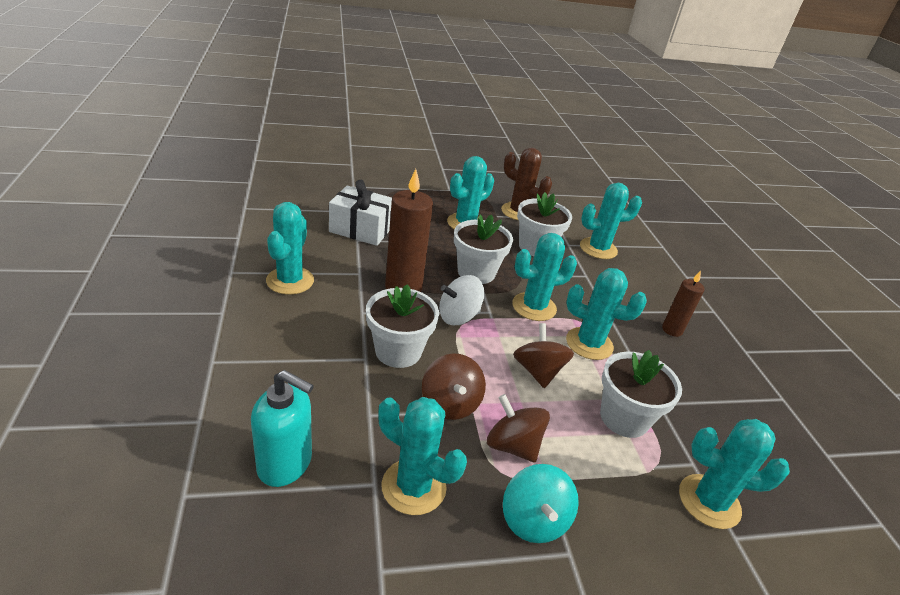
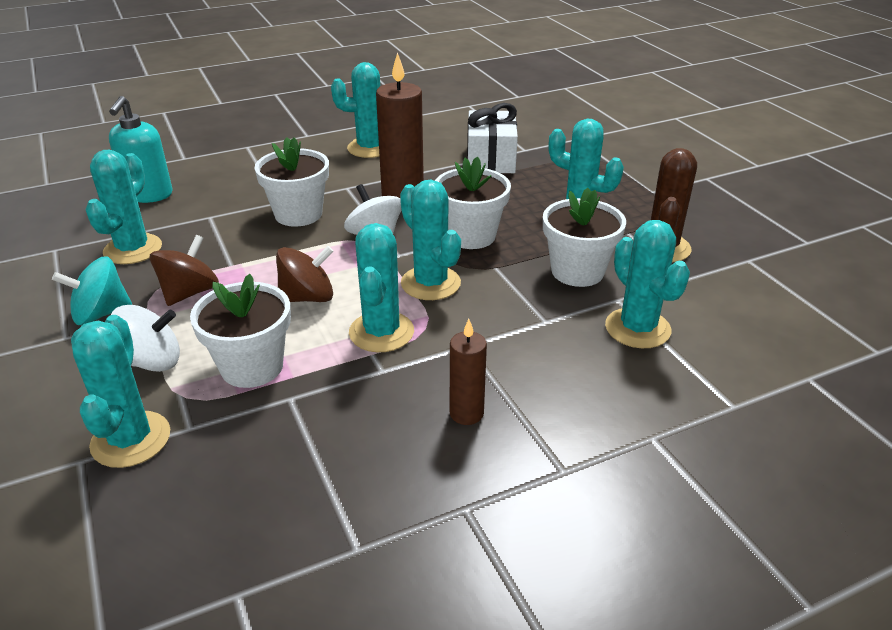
camera: 80 degrees right, 0 degrees up
brown spinning top [422,353,486,420] -> none
none -> white spinning top [111,305,180,372]

